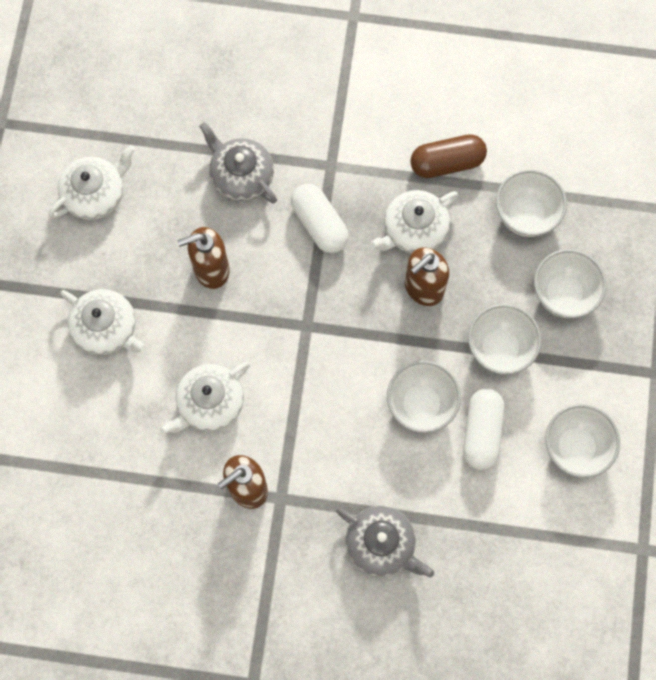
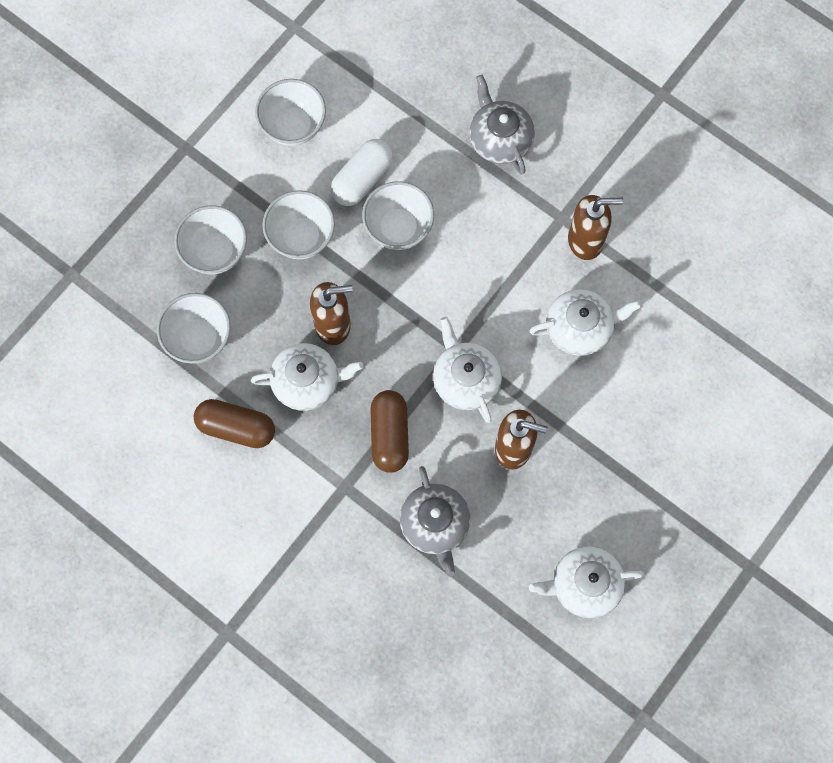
camera: 150 degrees left, 0 degrees up
white teapot [60,289,147,355] -> white teapot moved to [433,317,502,423]
white capsule [291,183,349,253] -> brown capsule [370,390,409,473]

